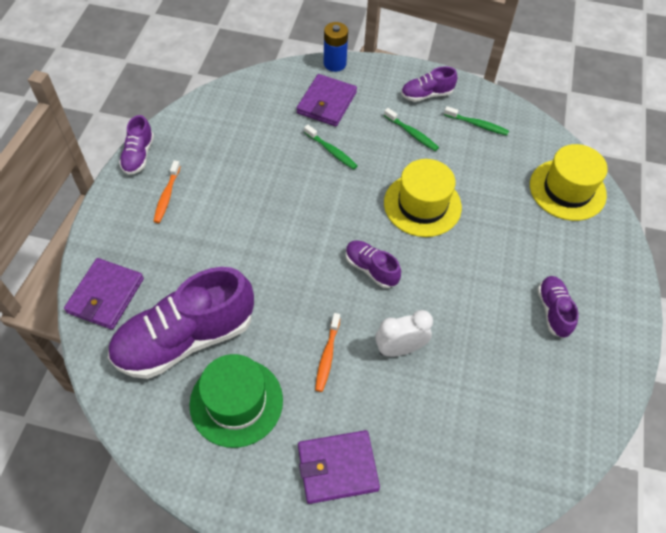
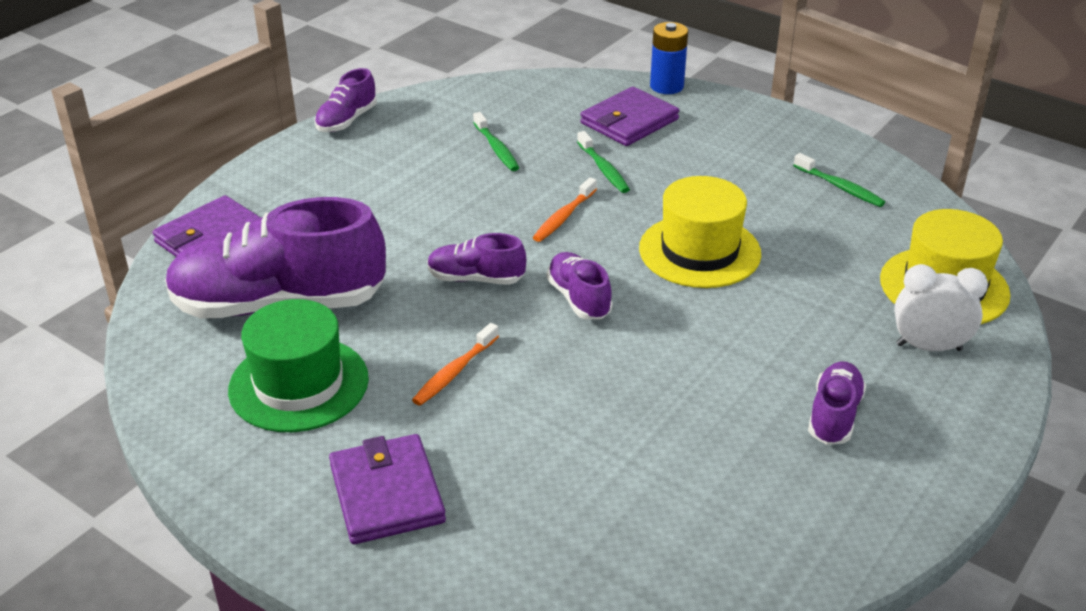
camera: 25 degrees right, 20 degrees down
orange toothbrush [153,161,181,223] -> orange toothbrush moved to [533,177,597,242]
purple wallet [298,430,380,504] -> purple wallet turned 60 degrees clockwise [329,434,446,544]
white clock [375,310,433,357] -> white clock moved to [894,264,988,351]
green toothbrush [384,108,439,151] -> green toothbrush moved to [473,112,519,171]
purple shoe [401,66,457,102] -> purple shoe moved to [427,233,526,285]

